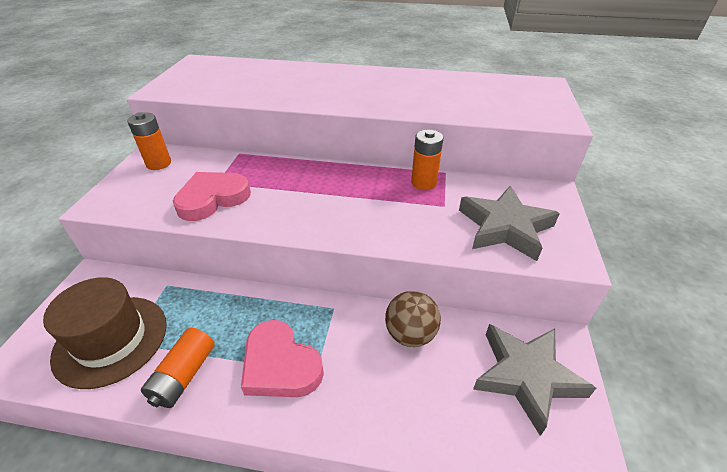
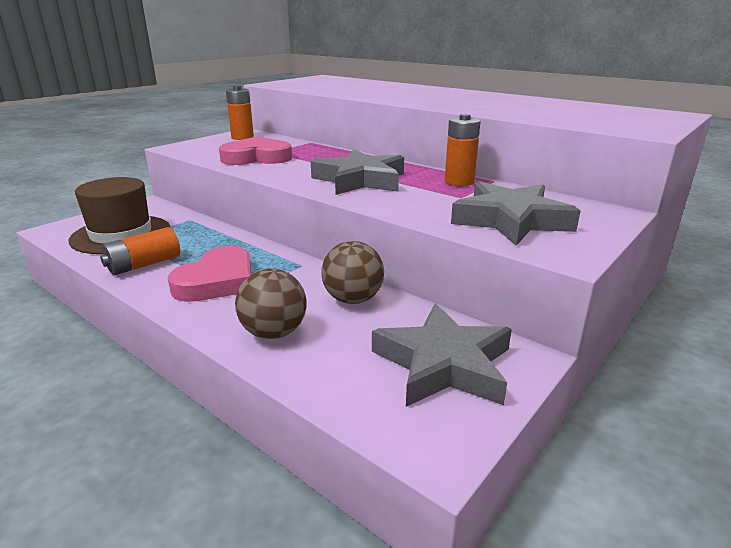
camera: 30 degrees right, 15 degrees down
pink heart [241,320,324,397] -> pink heart turned 135 degrees counterclockwise [168,246,251,302]
none -> brown ball [235,269,307,339]
none -> grey star [311,149,404,195]

